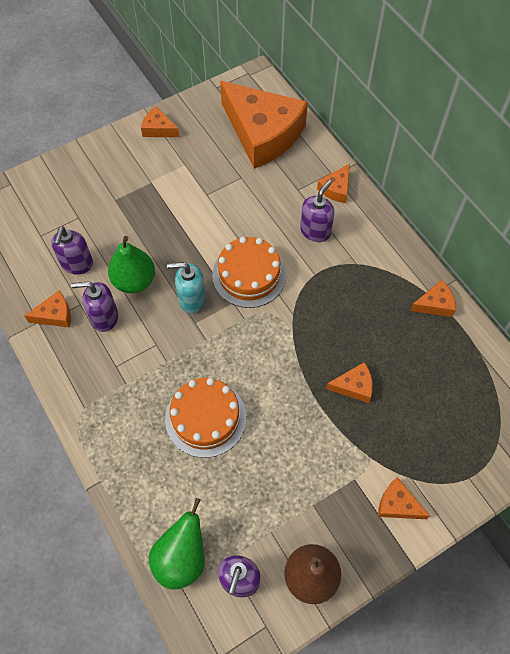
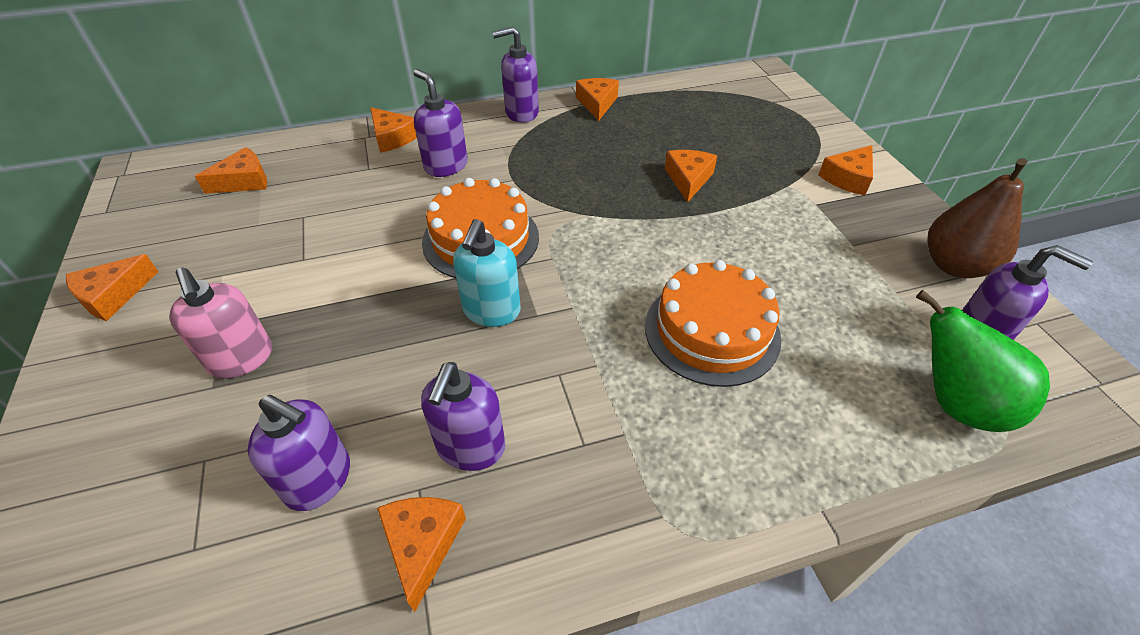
camera: 75 degrees left, 15 degrees down
green pear [108,236,155,293] -> none
orange cheese [220,81,308,169] -> orange cheese [195,147,267,194], size x0.41
none -> pink soap dispenser [169,268,272,379]
none -> purple soap dispenser [492,26,539,123]

